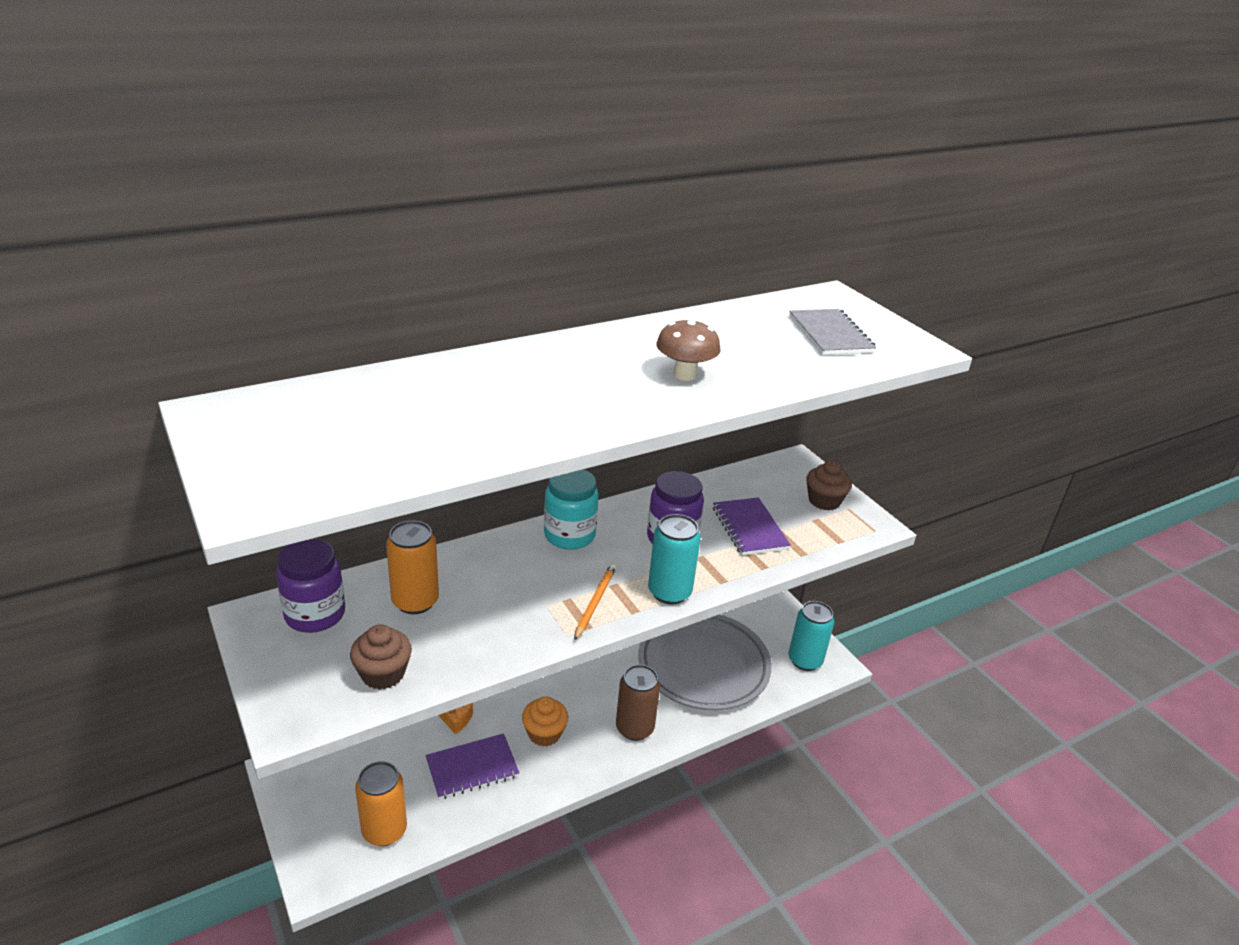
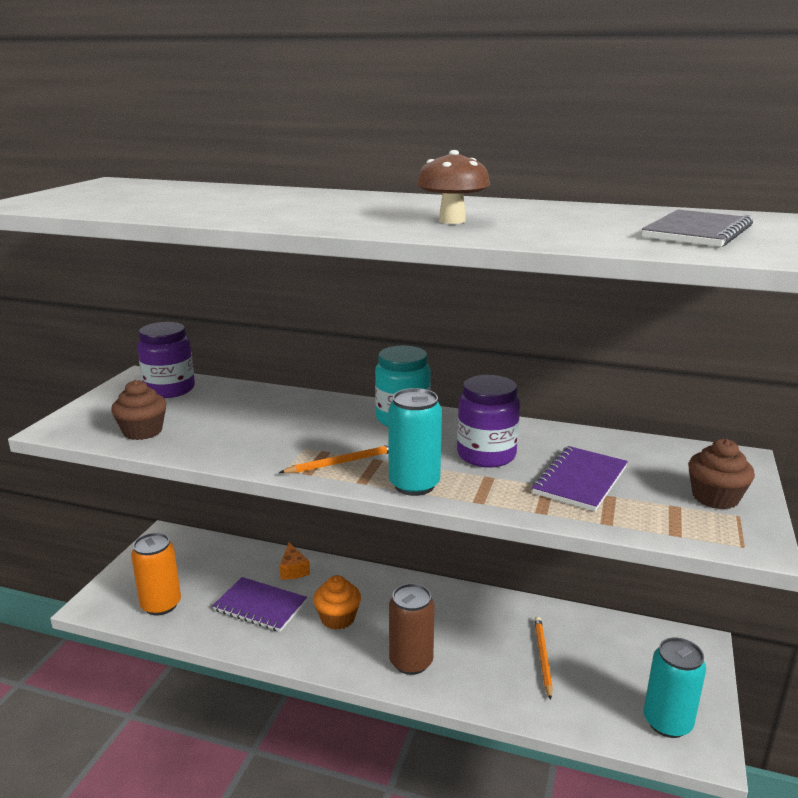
camera: 50 degrees right, 10 degrees down
orange can [386,520,439,614] -> none
grey plate [638,614,772,710] -> orange pencil [534,617,553,700]

